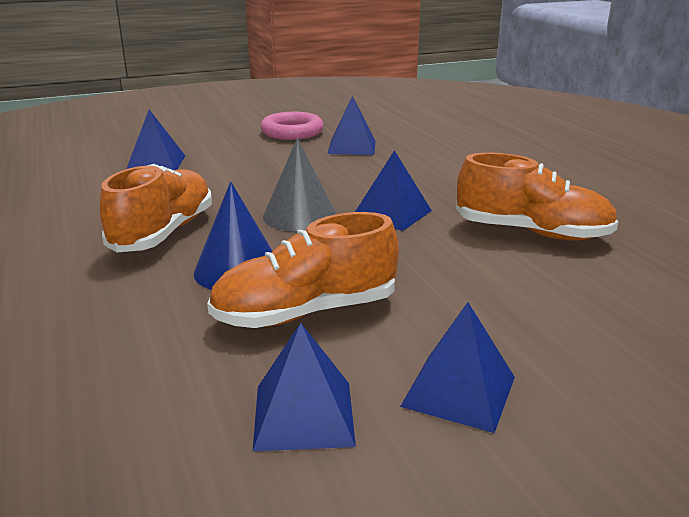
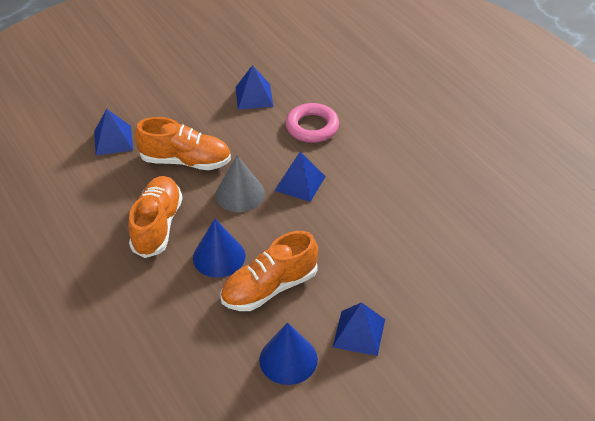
camera: 10 degrees left, 20 degrees up
blue pyramid [253,323,356,451] -> blue cone [259,322,318,385]
pink ring [260,112,324,140] -> pink ring moved to [285,103,339,143]
orange shoe [456,153,618,240] -> orange shoe moved to [135,117,231,170]

